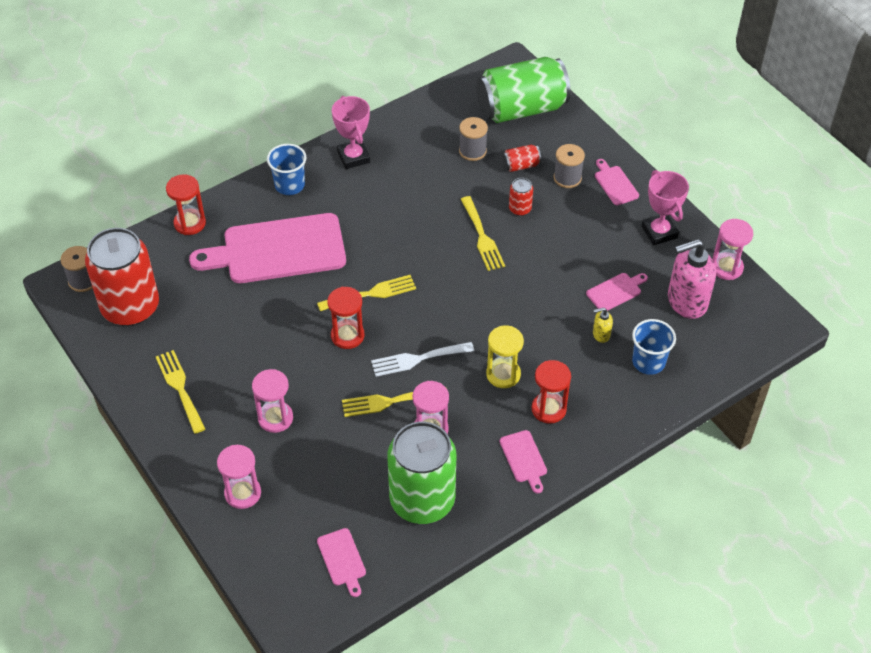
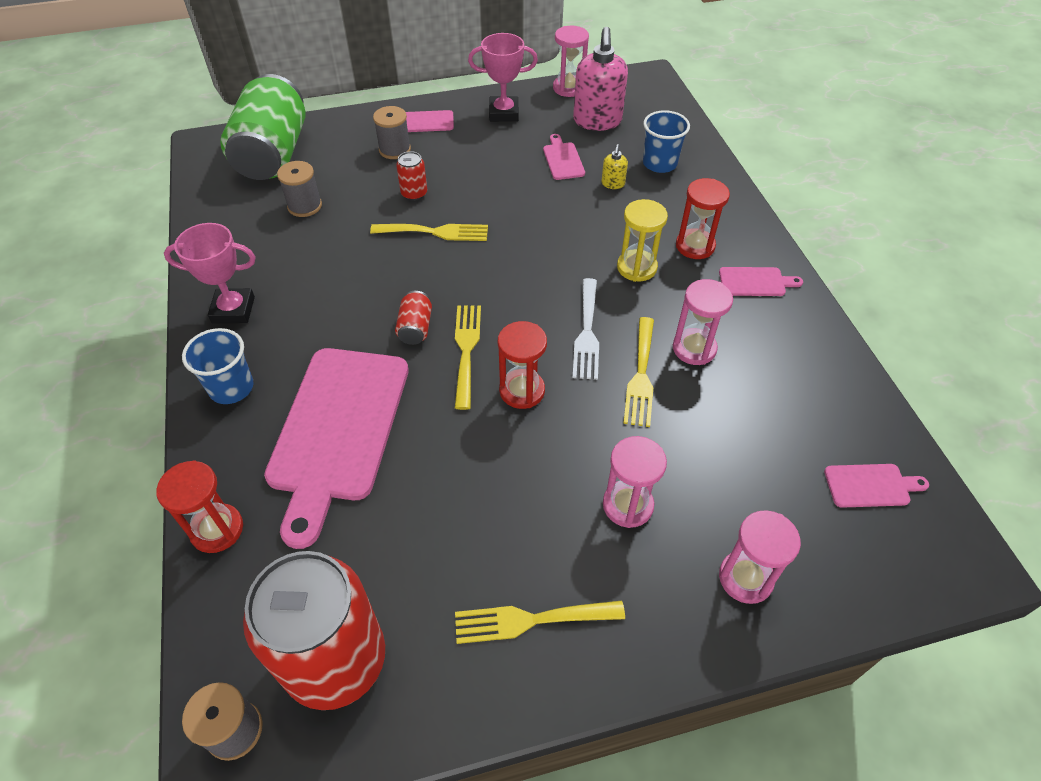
camera: 70 degrees left, 0 degrees up
green can [388,422,456,524] -> none
red can [502,145,541,172] -> red can moved to [395,291,432,345]

